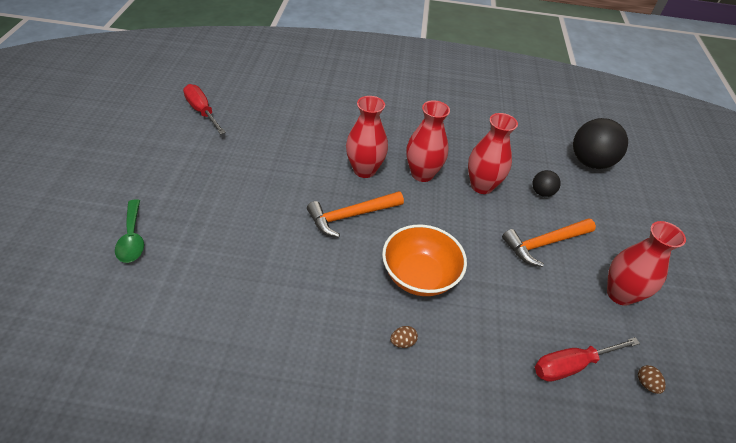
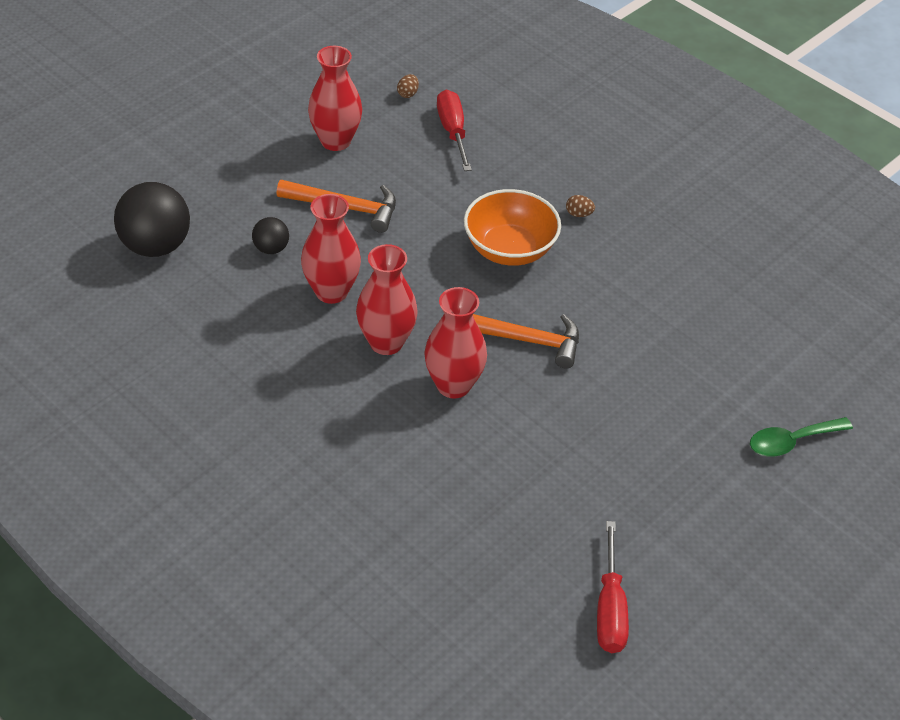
camera: 140 degrees left, 0 degrees up
green spoon [115,199,144,263] -> green spoon turned 135 degrees counterclockwise [750,417,853,457]
red screwdriver [535,337,640,382] -> red screwdriver turned 120 degrees counterclockwise [437,90,472,171]

